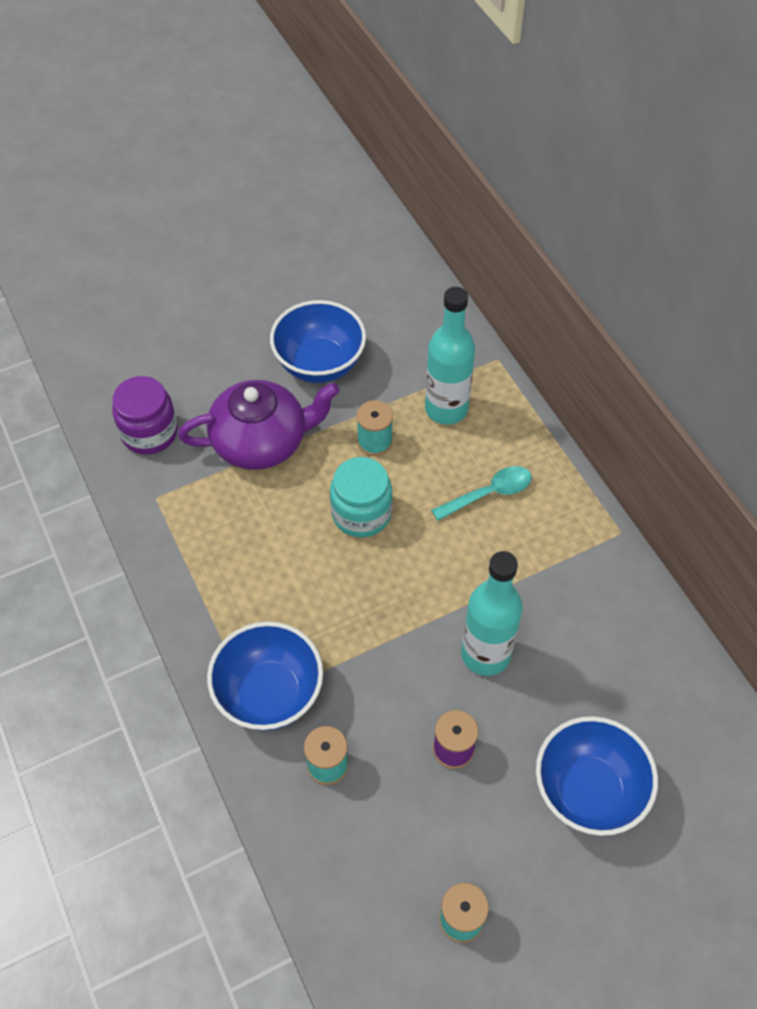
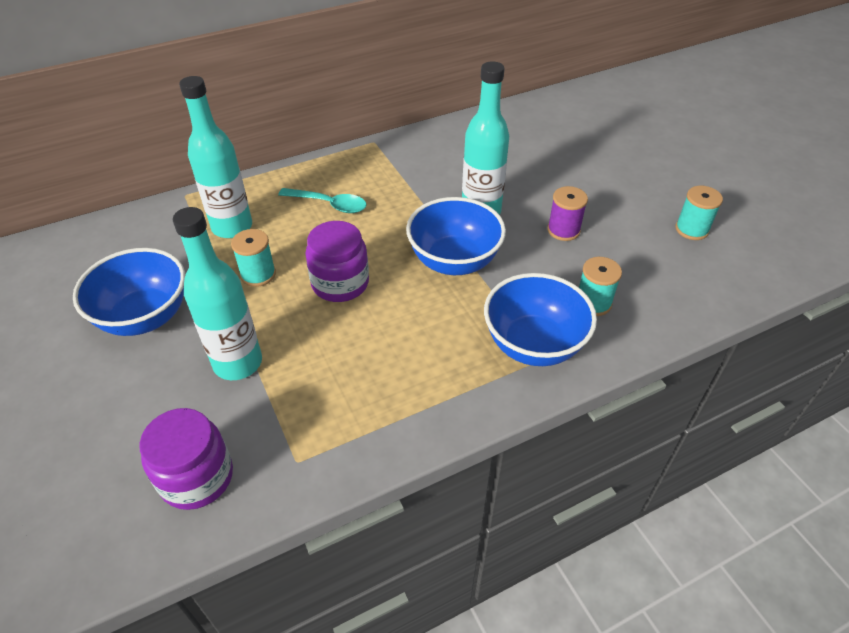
camera: 90 degrees left, 10 degrees down
purple teapot [178,380,340,470] -> turquoise bottle [173,207,262,380]
turquoise jar [330,457,392,537] -> purple jar [306,221,369,302]
turquoise spoon [431,466,532,521] -> turquoise spoon turned 135 degrees clockwise [278,188,367,213]
blue bowl [536,716,658,836] -> blue bowl moved to [406,197,506,275]

